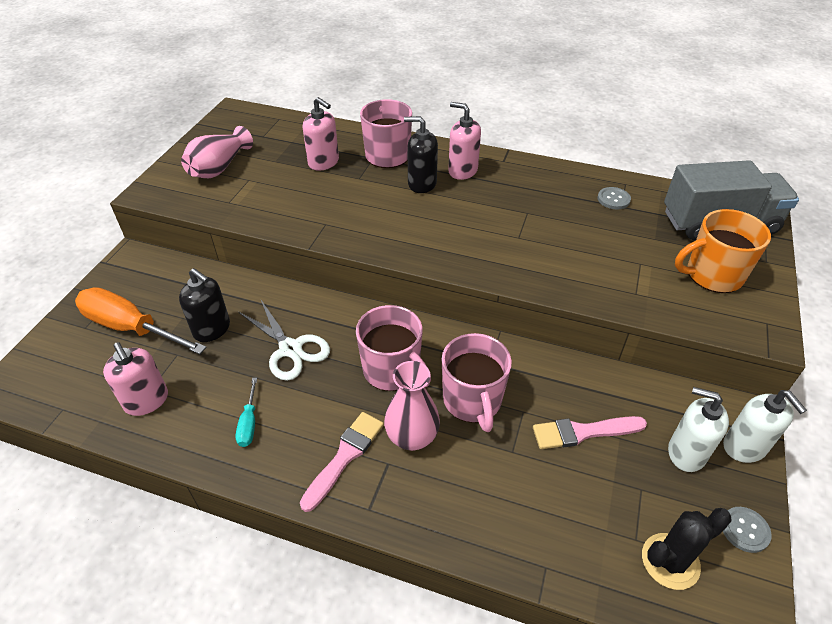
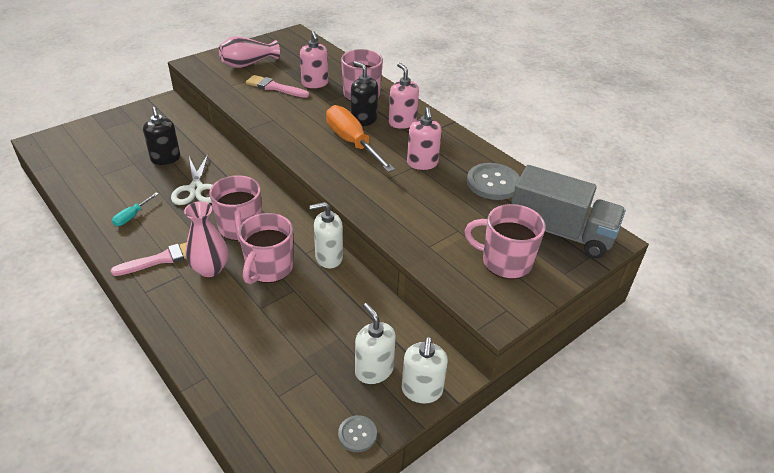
camera: 30 degrees right, 5 degrees down
orange screwdriver [75,287,207,354] -> orange screwdriver moved to [326,105,395,172]
pink soap dispenser [103,342,168,416] -> pink soap dispenser moved to [407,107,442,170]
pink brush [533,416,647,449] -> pink brush moved to [246,75,309,98]
grey button [598,187,631,209] -> grey button [467,163,520,200], size x1.86
black cactus [642,508,732,590] -> none
orange mug [675,209,771,293] -> pink mug [465,204,546,279]
none -> white soap dispenser [309,202,343,268]

